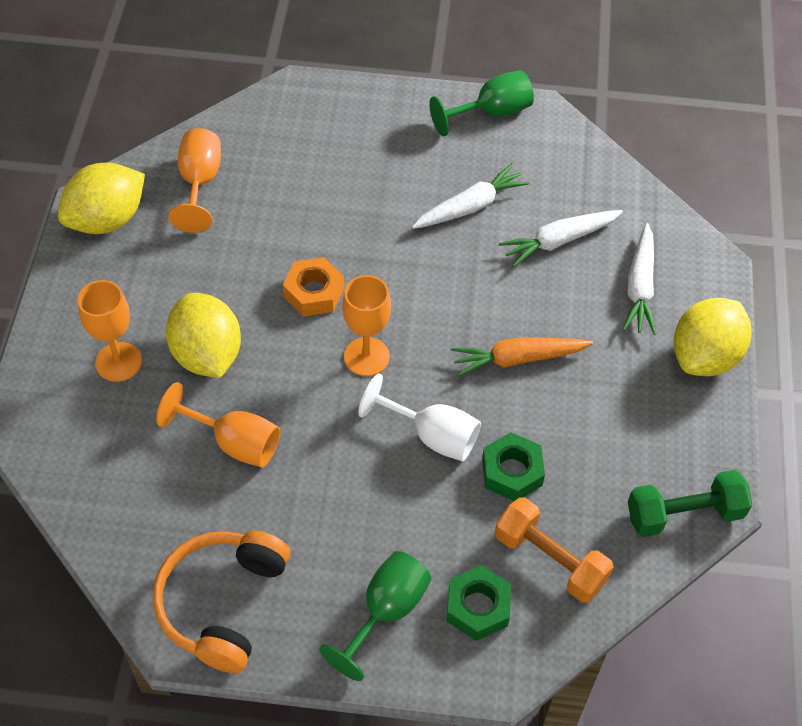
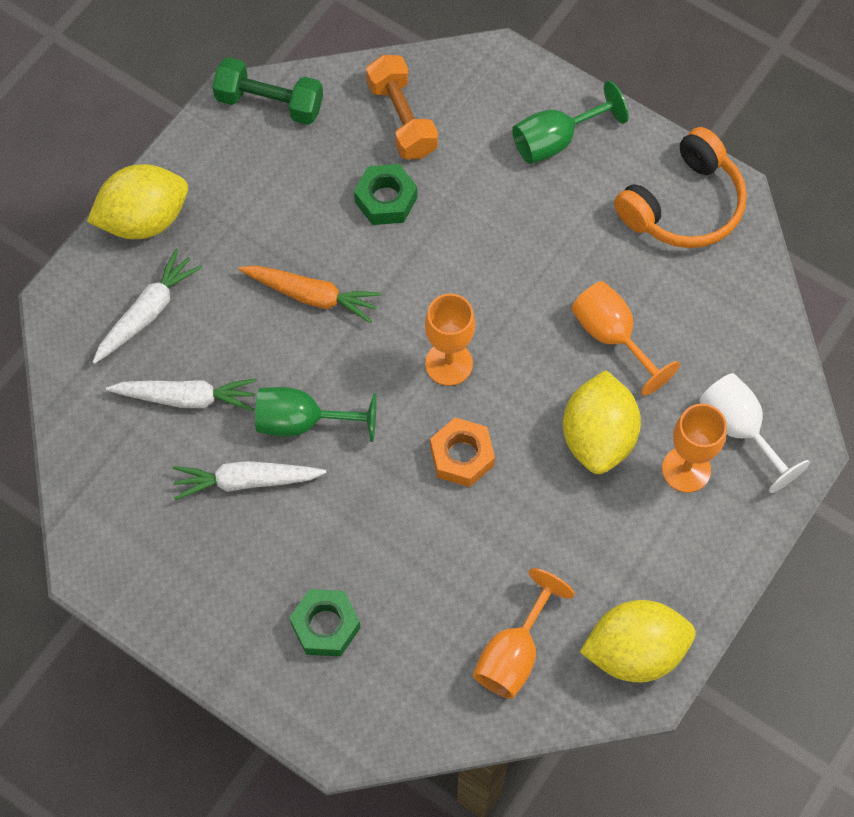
camera: 150 degrees left, 10 degrees up
white goblet [358,373,481,462] -> white goblet moved to [699,373,810,493]
green goblet [429,70,534,137] -> green goblet moved to [255,387,377,442]
green nut [446,565,511,641] -> green nut moved to [289,589,361,656]

